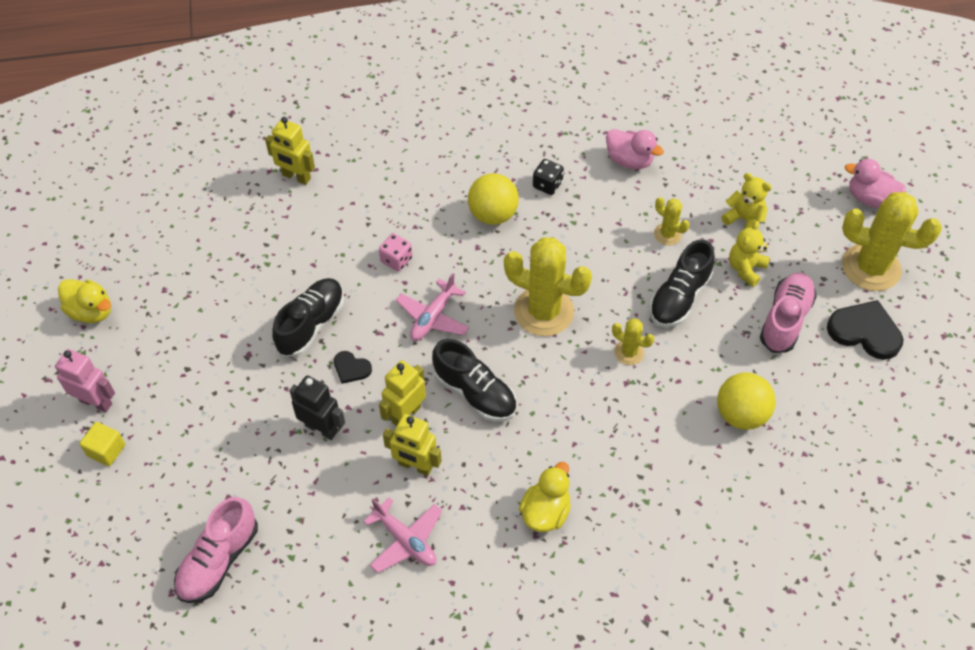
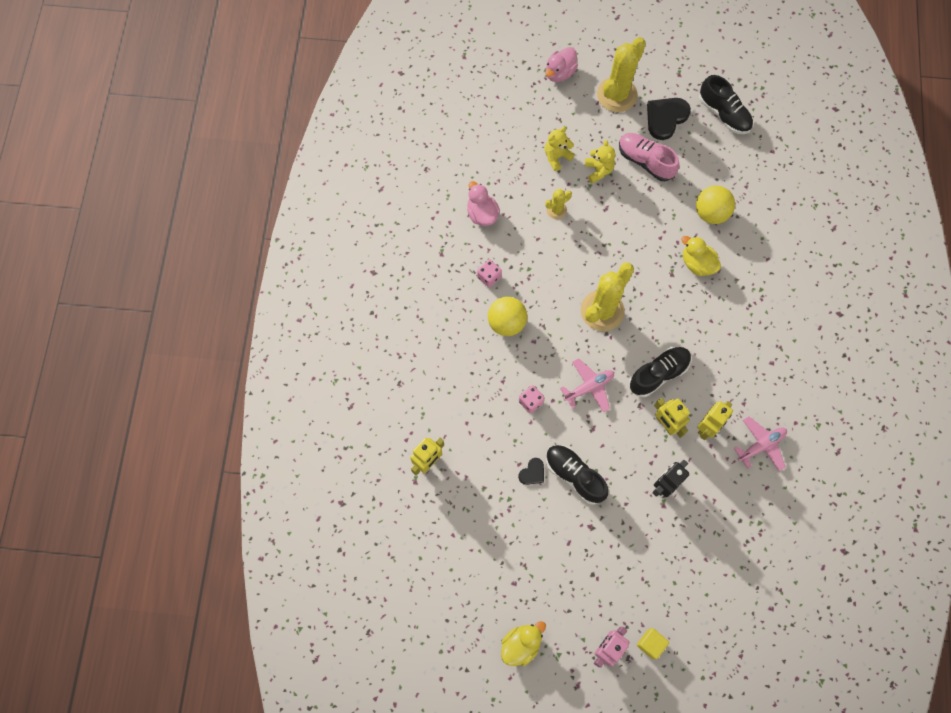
camera: 75 degrees left, 15 degrees up
pink shoe [174,497,258,603] -> none
black heart [334,351,372,384] -> black heart moved to [518,458,544,485]
pink plane [396,273,469,341] -> pink plane turned 75 degrees counterclockwise [560,358,614,413]
yellow duck [519,462,571,532] -> yellow duck moved to [681,236,721,276]
black dice [533,159,564,195] -> pink dice [477,259,502,287]
pink duck [606,129,664,169] -> pink duck turned 75 degrees counterclockwise [467,181,500,226]
yellow cactus [612,319,654,365] -> none
black shoe [649,239,715,327] -> black shoe moved to [699,75,753,134]
yellow teddy bear [729,221,770,287] -> yellow teddy bear turned 150 degrees counterclockwise [585,140,615,183]

